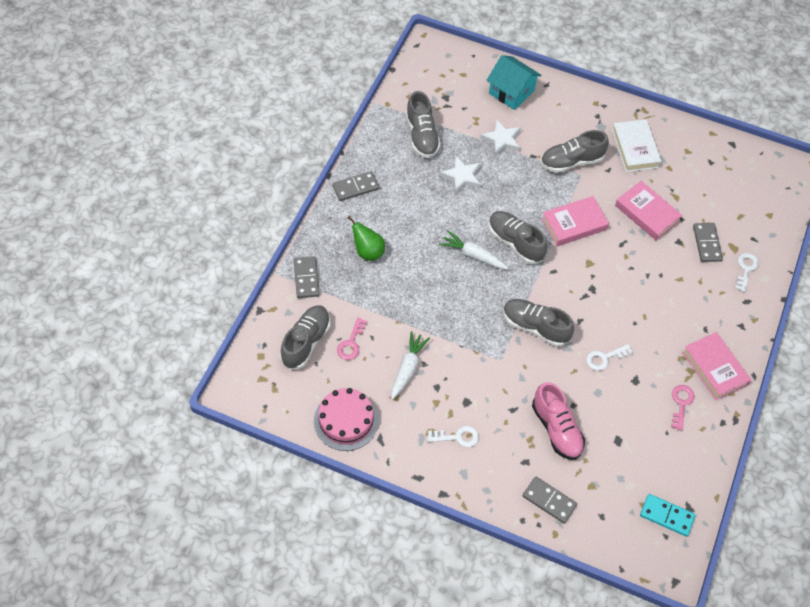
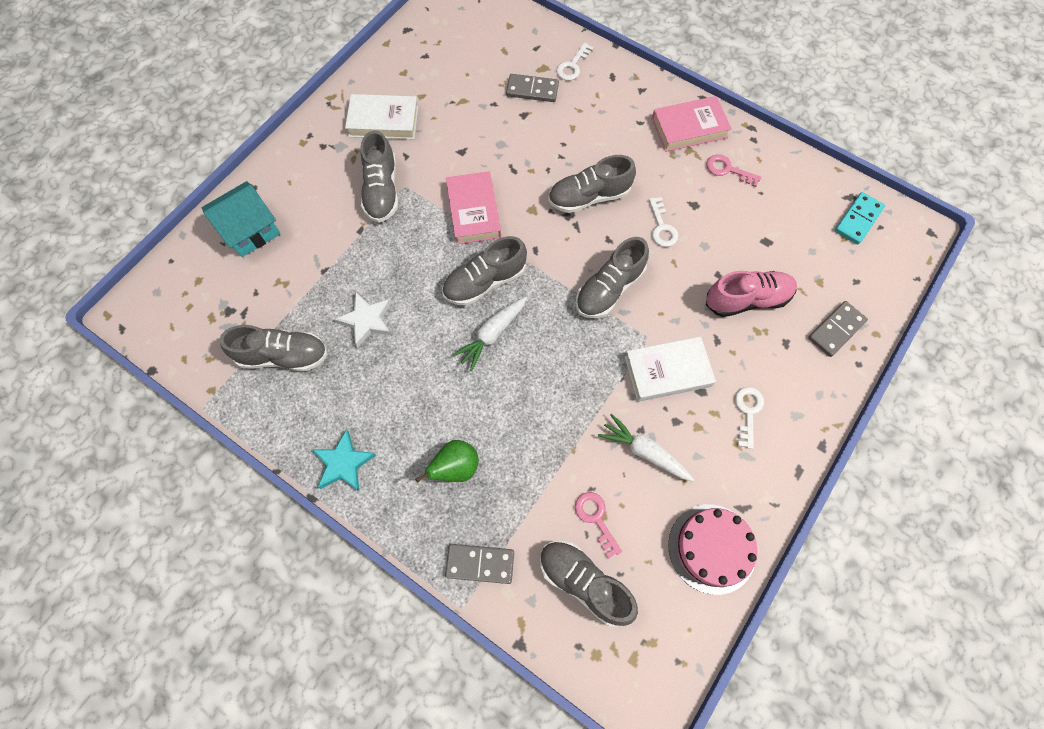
camera: 75 degrees left, 10 degrees up
grey domino [332,171,379,201] -> turquoise star [312,429,376,491]
pink key [337,318,367,360] -> pink key turned 150 degrees counterclockwise [575,492,622,559]
white star [480,119,521,156] -> none
pink book [615,181,682,241] -> none
white key [735,253,759,292] -> white key turned 90 degrees counterclockwise [556,42,594,80]
none -> grey shoe [548,155,636,213]
none -> white book [625,337,716,402]

